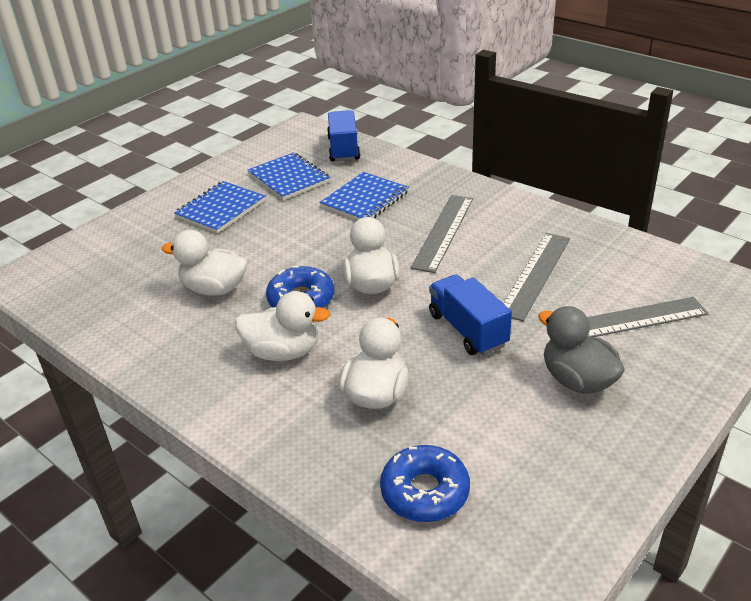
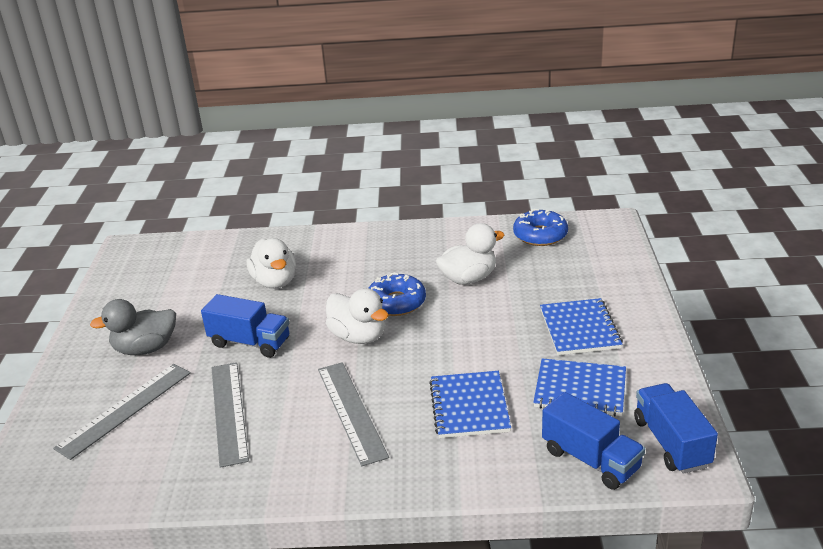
camera: 140 degrees right, 5 degrees down
white duck [235,291,331,361] -> none
blue donut [380,445,470,522] -> blue donut moved to [513,209,568,246]
grey duck [538,306,625,394] -> grey duck turned 150 degrees clockwise [90,299,176,355]
none -> blue truck [634,383,718,474]

